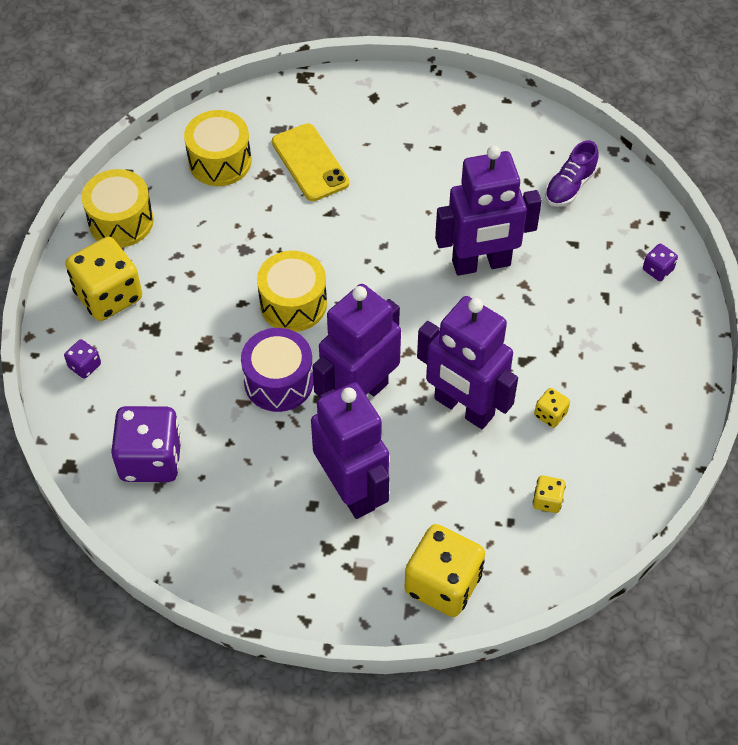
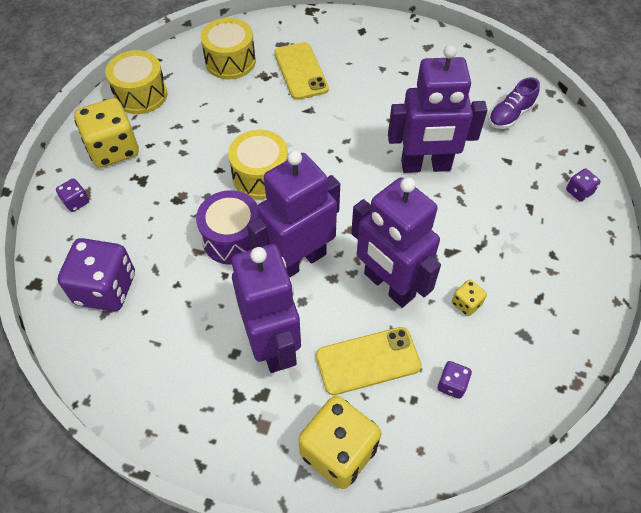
camera: 10 degrees right, 0 degrees up
yellow dice [533,475,566,513] -> purple dice [438,361,472,399]
none -> yellow phone [316,327,421,395]

